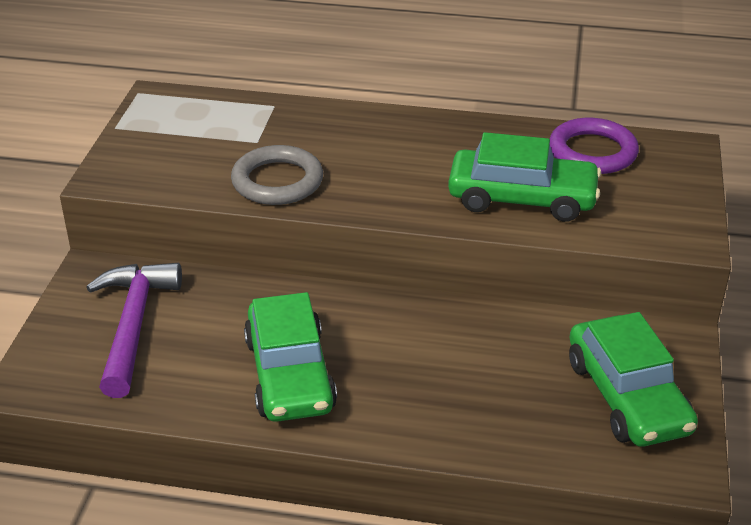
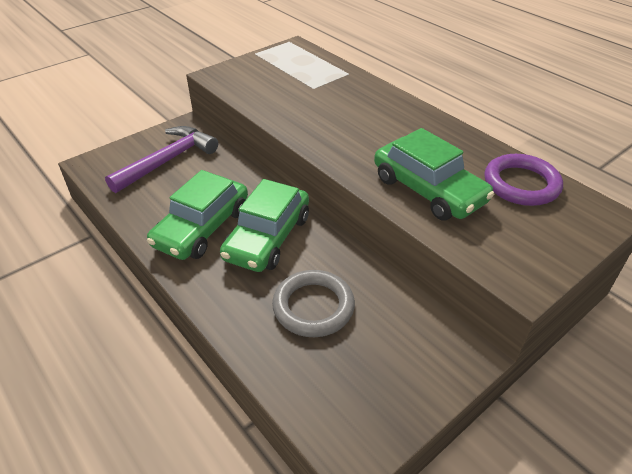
camera: 40 degrees right, 5 degrees up
grey ring [231,145,323,205] -> grey ring moved to [272,270,355,337]
green car [569,312,698,447] -> green car moved to [220,179,309,272]

